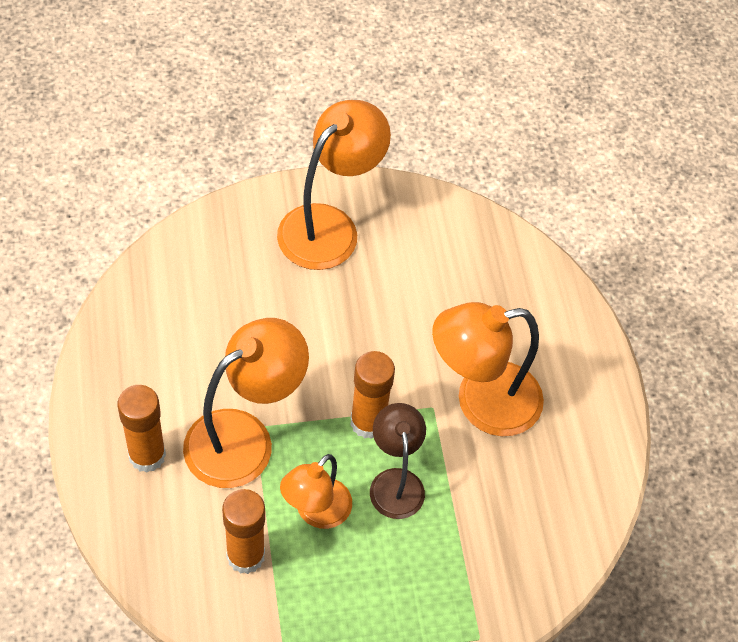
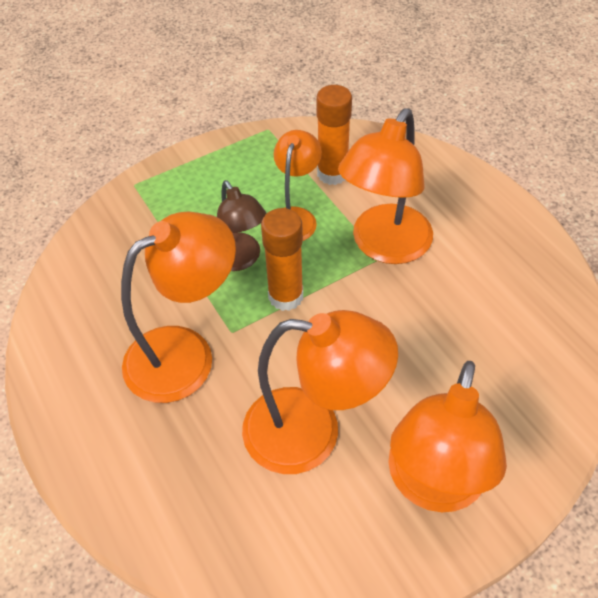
camera: 165 degrees right, 5 degrees down
orange glue stick [117,385,166,472] -> none
none -> orange lamp [242,310,398,474]

